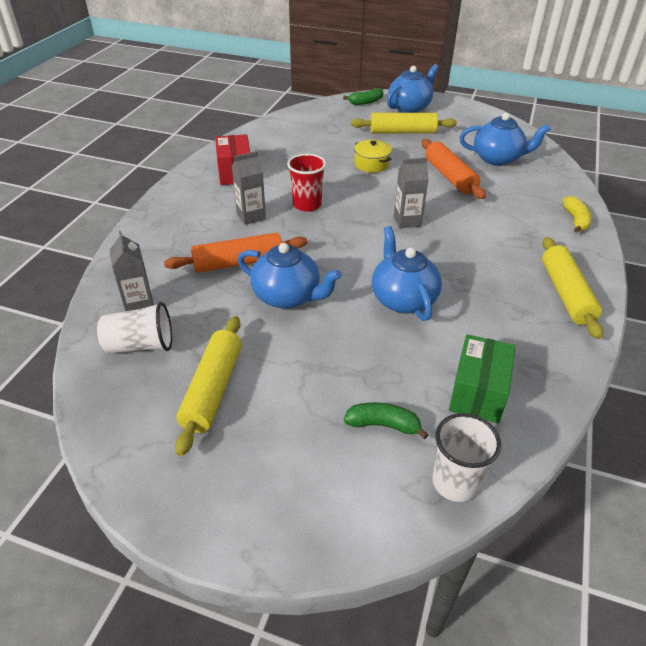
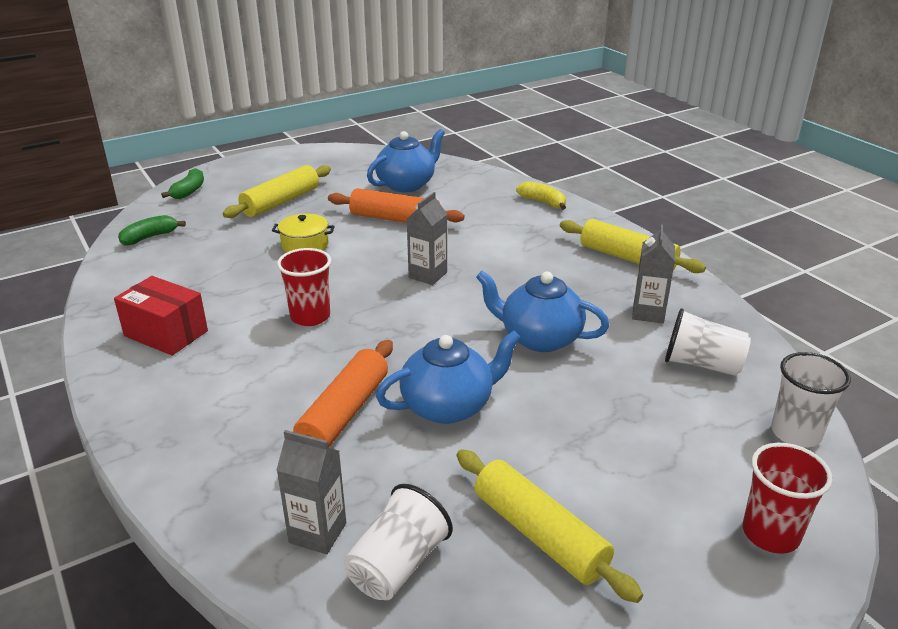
camera: 50 degrees left, 10 degrees down
grey carton [232,151,266,225] -> grey carton moved to [632,225,675,323]
green banana [344,402,429,440] -> green banana moved to [118,215,186,246]
blue teapot [387,64,438,113] -> none
green box [449,334,516,423] -> white cup [665,308,751,376]
none -> red cup [743,443,833,554]

